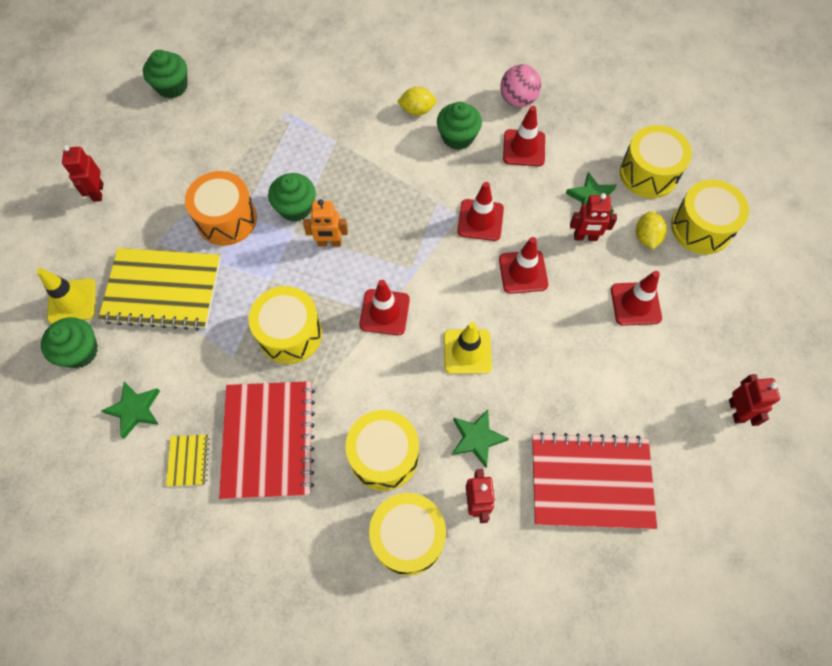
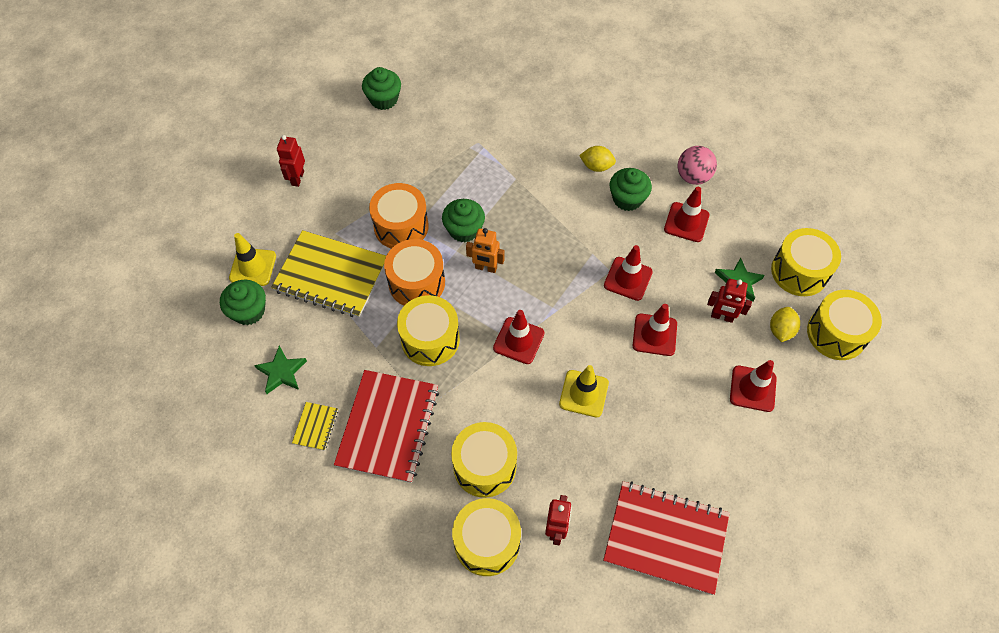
camera: 15 degrees right, 5 degrees down
green star [452,409,509,468] -> none
red robot [729,374,780,426] -> none
none -> orange drum [384,239,445,306]

